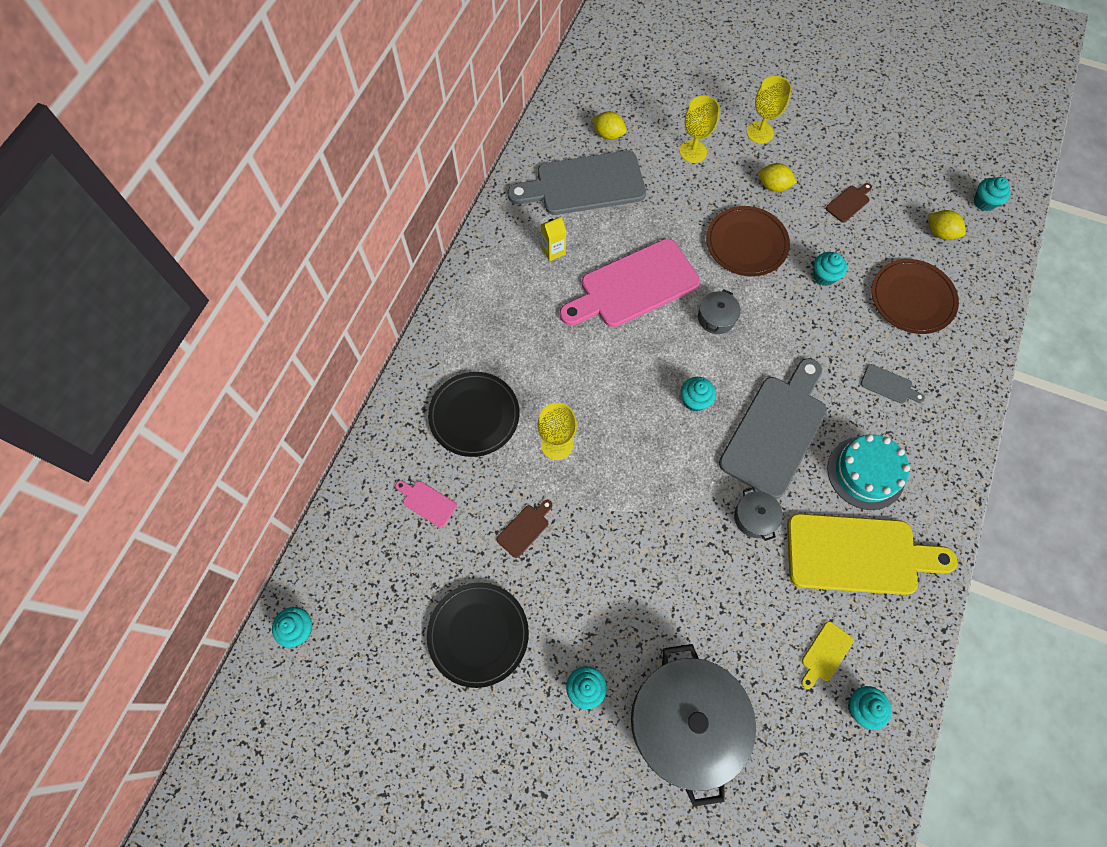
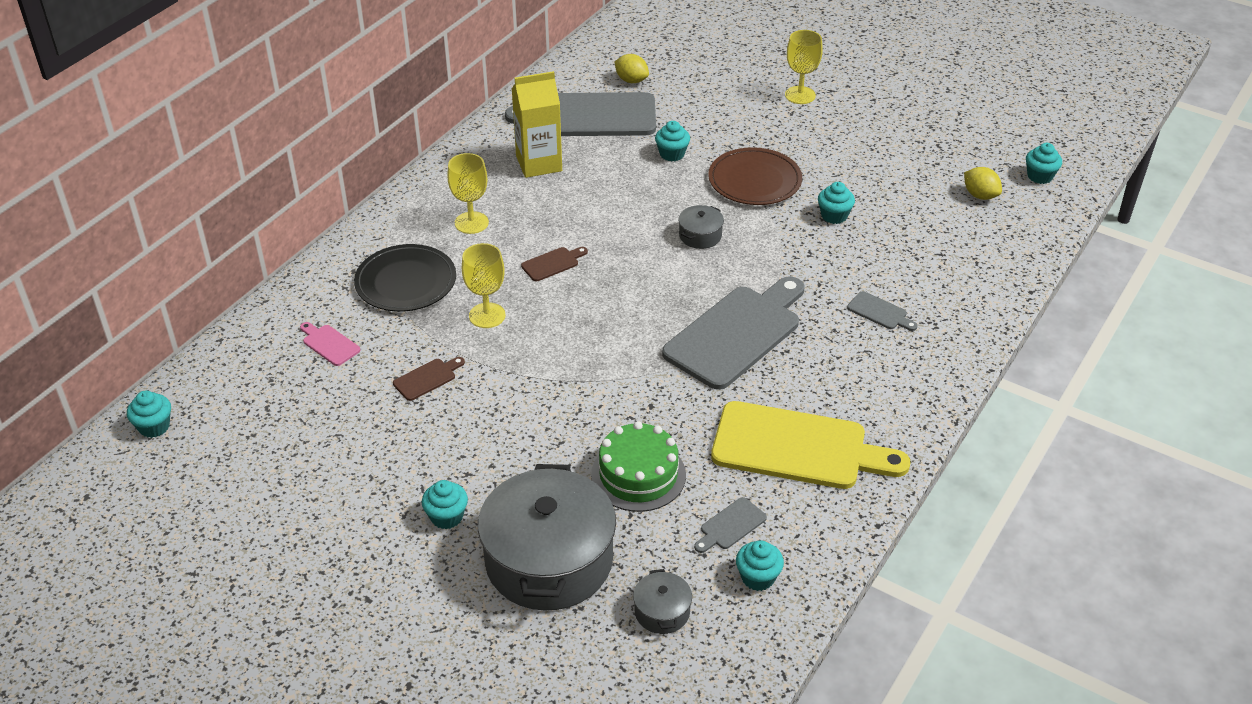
camera: 10 degrees right, 25 degrees down
black plate [427,582,529,688] -> none
yellow carton [541,217,566,261] -> yellow carton [512,71,562,178], size x1.89
pink cutting board [560,239,700,327] -> none
yellow goblet [679,96,720,163] -> yellow goblet moved to [447,153,489,234]
turquoise cupcake [681,377,716,411] -> turquoise cupcake moved to [655,121,690,162]
grey pot [734,487,783,541] -> grey pot moved to [633,569,692,634]
yellow lemon [758,163,797,192] -> none
yellow cutting board [801,621,853,689] -> grey cutting board [694,497,767,553]
brown cutting board [826,183,872,223] -> brown cutting board moved to [521,247,588,281]
turquoise cake [827,434,910,510] -> none
brown plate [871,259,959,334] -> none
none -> green cake [591,421,686,512]

